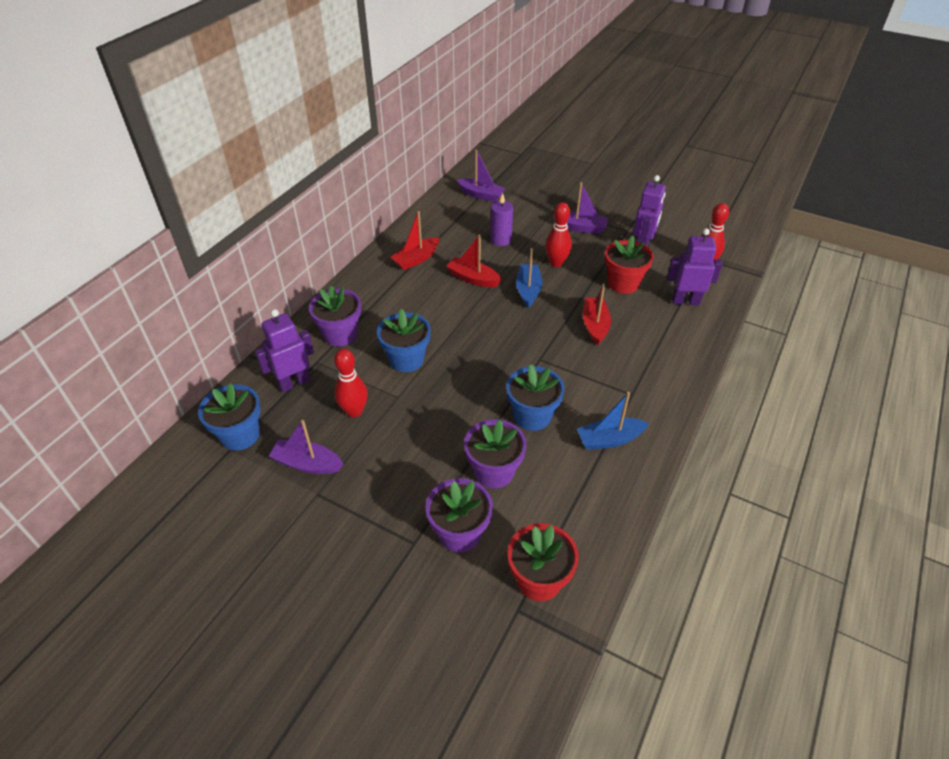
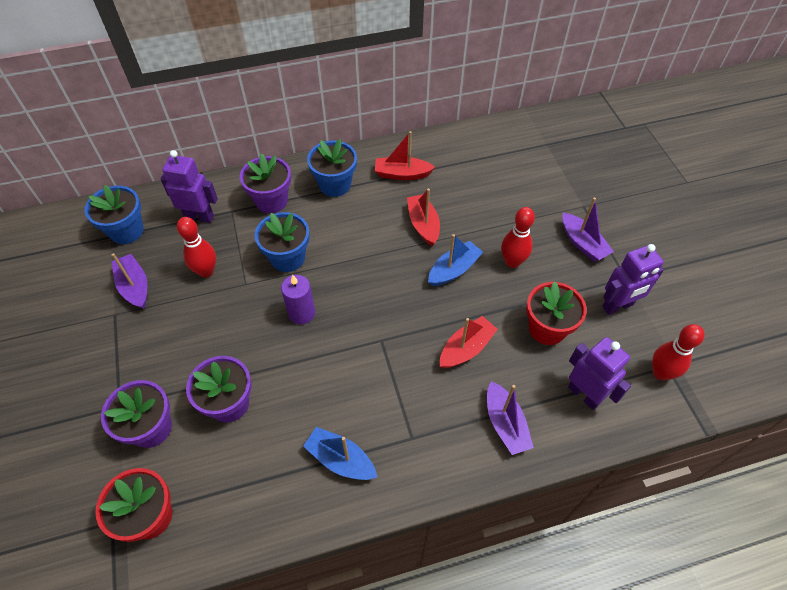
camera: 45 degrees right, 10 degrees up
purple boat [457,150,506,202] -> purple boat moved to [487,381,534,455]
purple candle [490,193,513,246] -> purple candle moved to [281,275,315,325]
blue flower pot [506,364,565,431] -> blue flower pot moved to [307,139,357,197]

